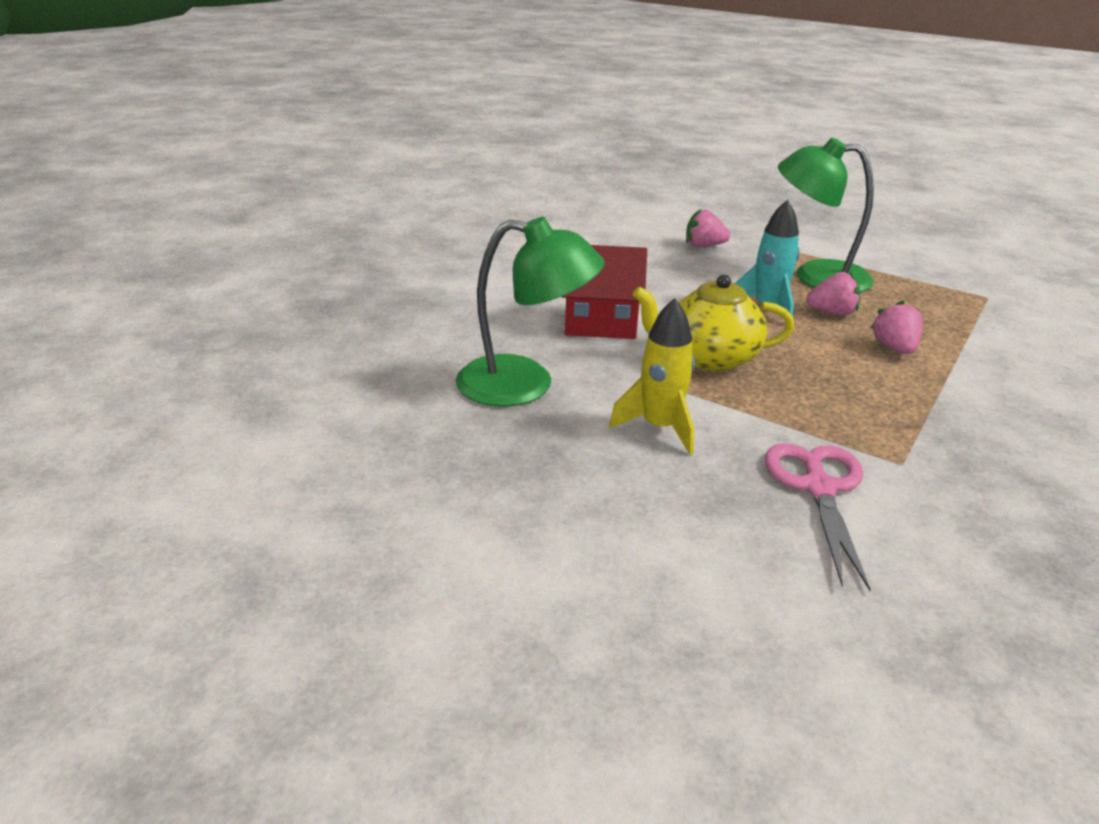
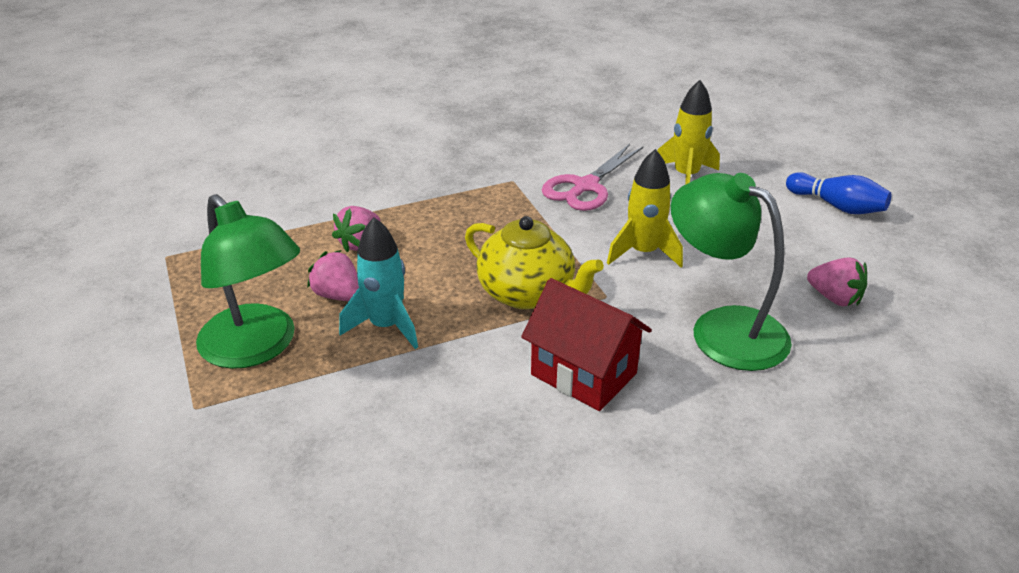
camera: 145 degrees left, 5 degrees up
pink strawberry [686,208,730,247] -> pink strawberry moved to [807,258,867,306]
none -> yellow rocket [658,80,720,185]
none -> blue bowling pin [786,172,892,214]

